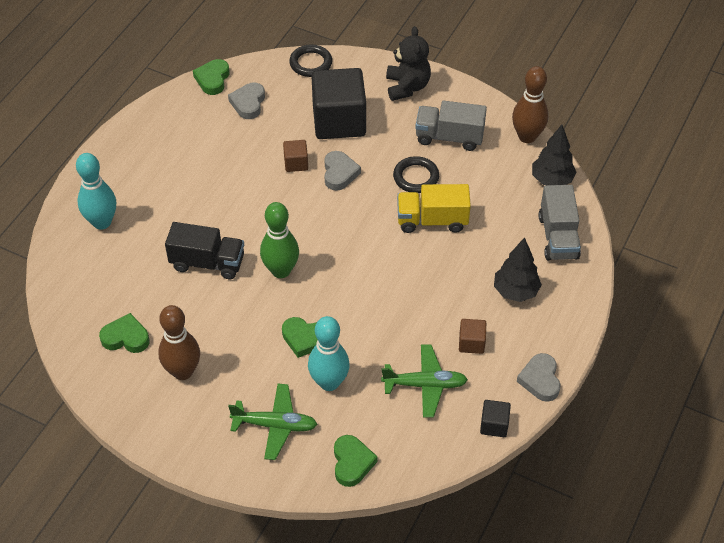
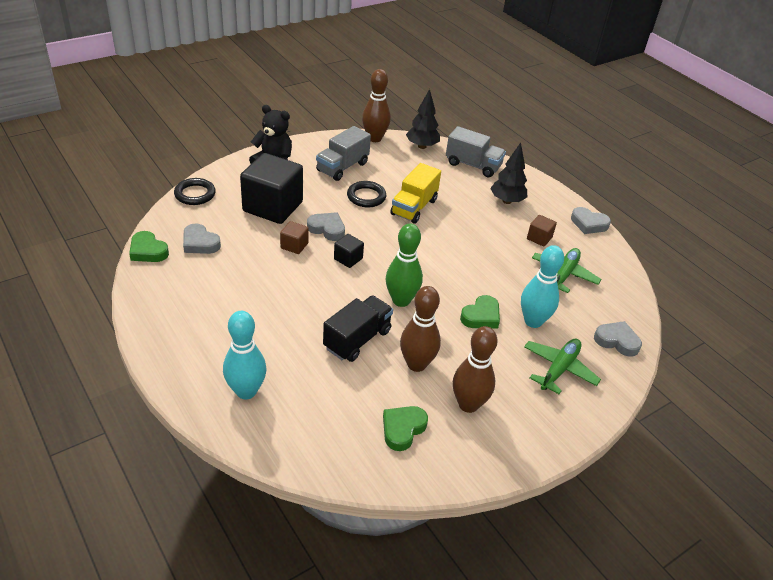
camera: 65 degrees left, 10 degrees down
green heart [334,435,378,487] -> grey heart [594,321,642,357]
black cube [480,400,511,437] -> black cube moved to [334,234,364,268]
none -> brown bowling pin [400,286,441,372]

